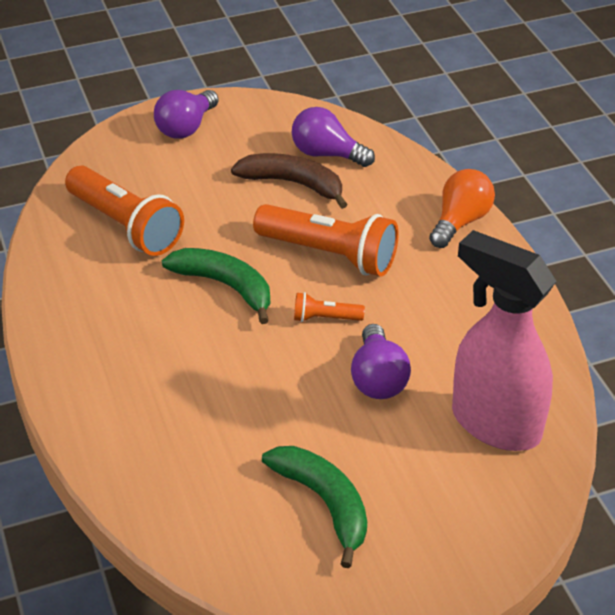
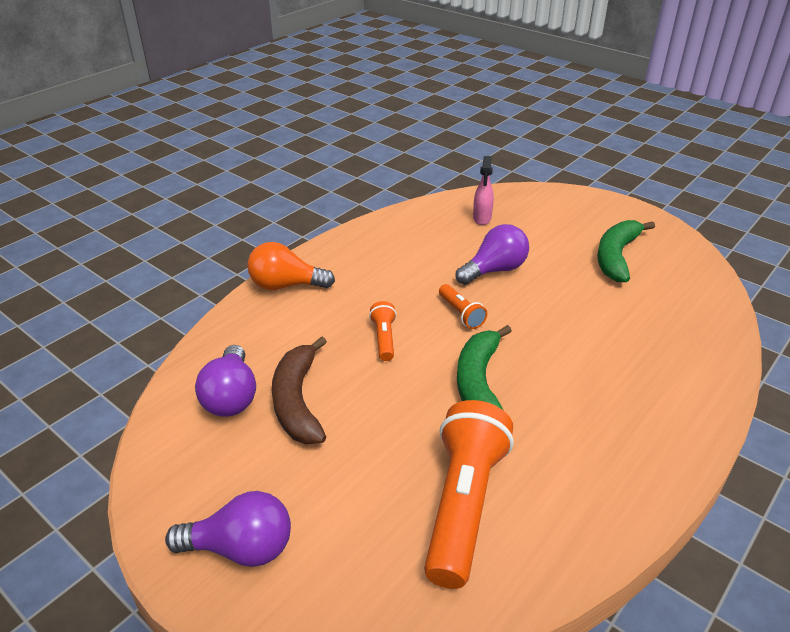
camera: 120 degrees left, 5 degrees down
orange flashlight [253,204,399,277] -> orange flashlight [369,301,397,361], size x0.47
pink spray bottle [452,230,557,451] -> pink spray bottle [473,156,494,225], size x0.42

